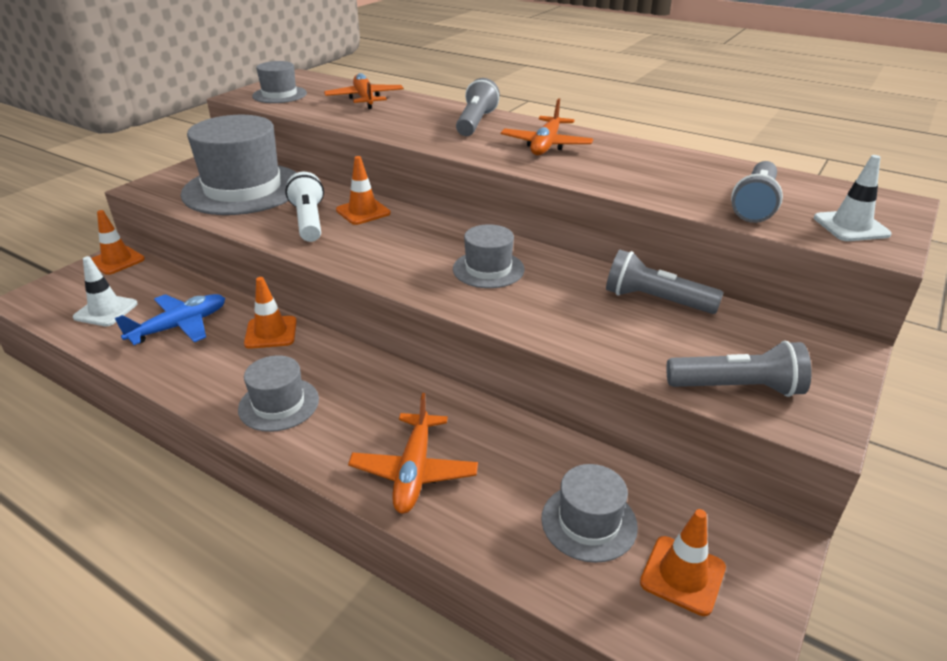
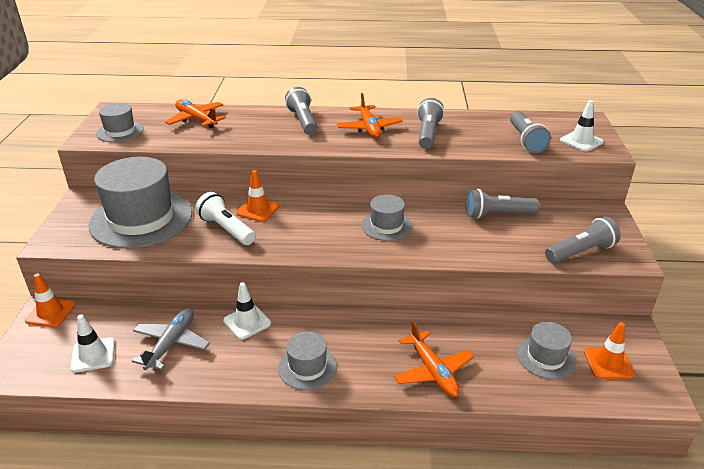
camera: 30 degrees left, 0 degrees up
blue plane [115,294,225,345] -> grey plane [132,308,210,370]
orange traffic cone [244,277,297,349] -> white traffic cone [223,282,271,340]
none -> grey flashlight [417,98,444,149]

